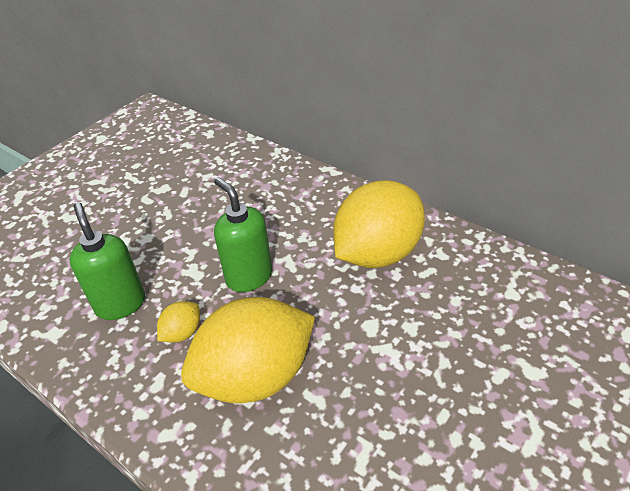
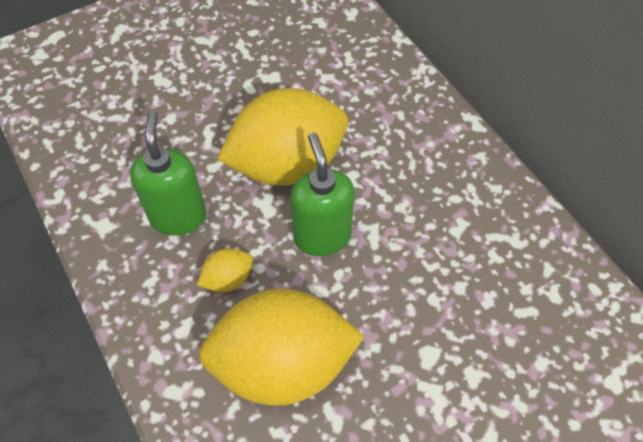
camera: 20 degrees right, 15 degrees up
yellow lemon [333,180,425,268] -> yellow lemon moved to [217,88,348,186]

